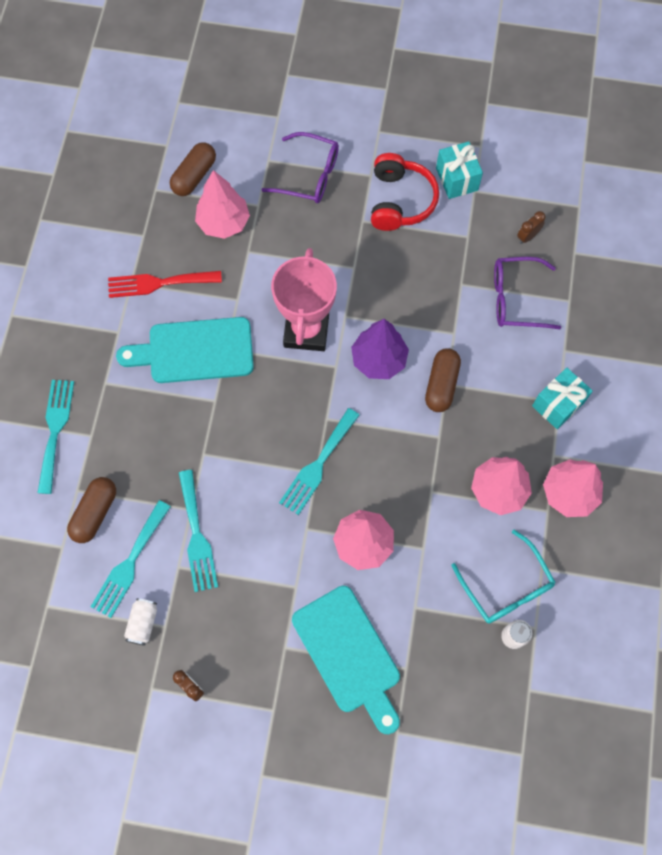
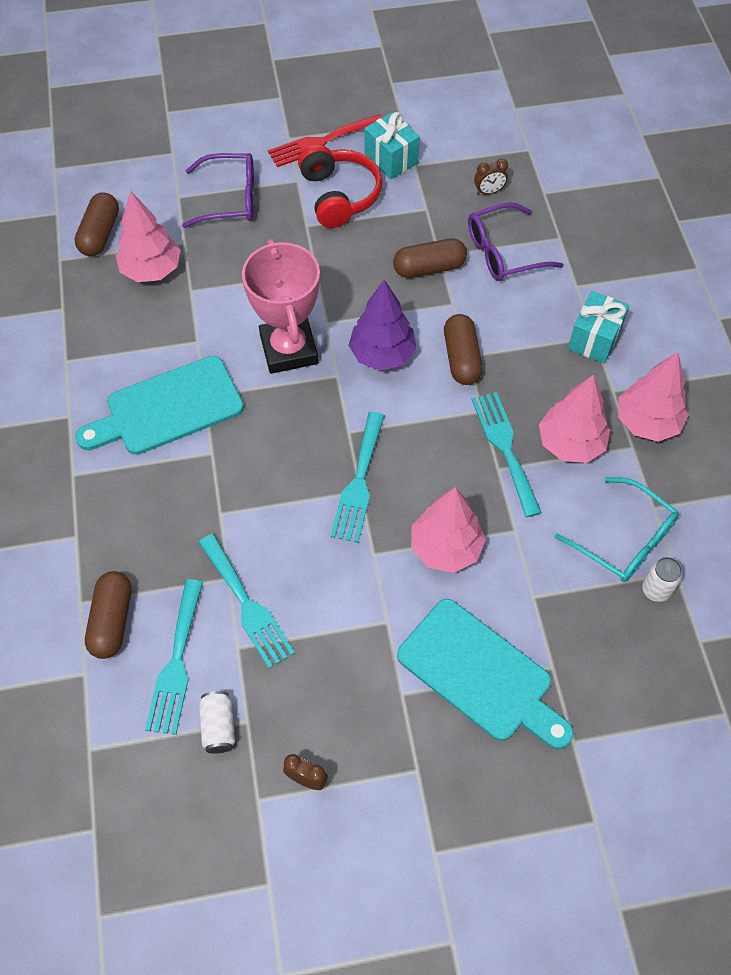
camera: 20 degrees left, 10 degrees down
turquoise fork [38,380,74,494] -> turquoise fork moved to [471,392,542,517]
red fork [108,271,222,298] -> red fork moved to [268,114,383,167]
brown clock [517,211,545,244] -> brown clock turned 135 degrees counterclockwise [474,159,508,195]
none -> brown capsule [393,238,467,278]

